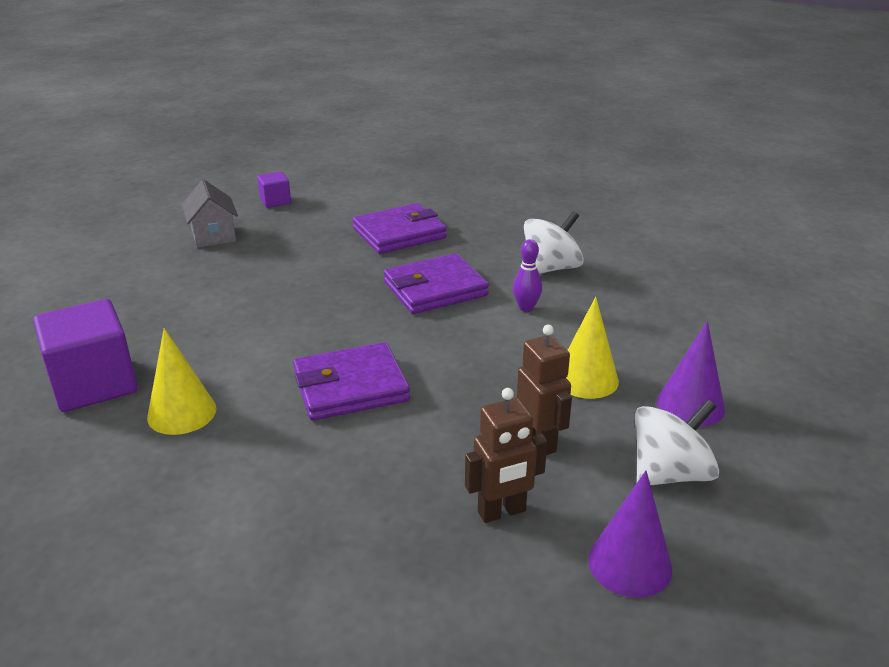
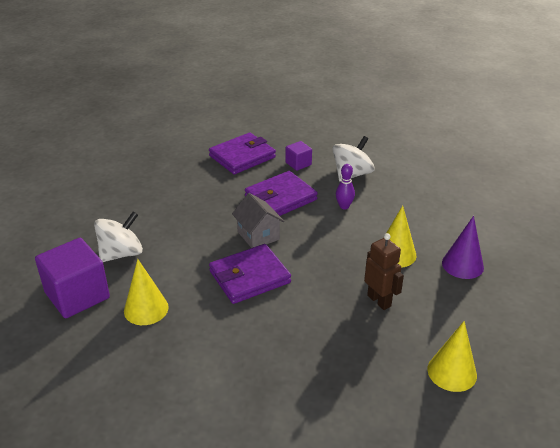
camera: 10 degrees left, 5 degrees up
grey house [182,180,238,248] -> grey house moved to [232,193,284,248]
purple cube [257,171,291,208] -> purple cube moved to [286,141,312,171]
brown robot [465,388,547,523] -> none
purple cone [588,471,673,598] -> yellow cone [427,321,477,392]
white spinning top [635,399,719,485] -> white spinning top moved to [94,211,143,262]

